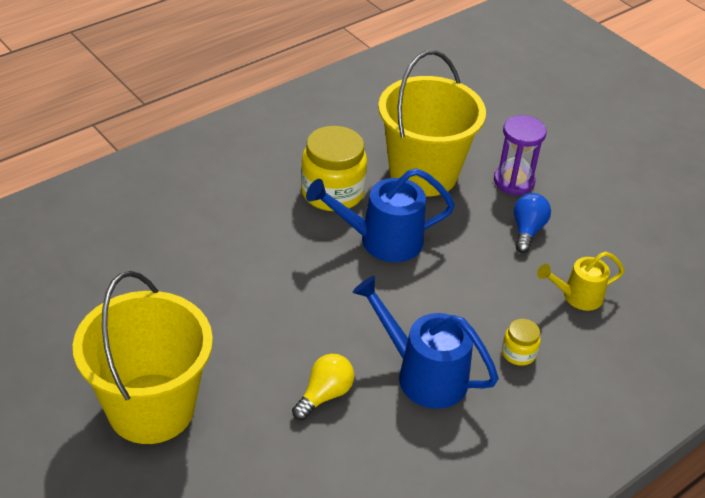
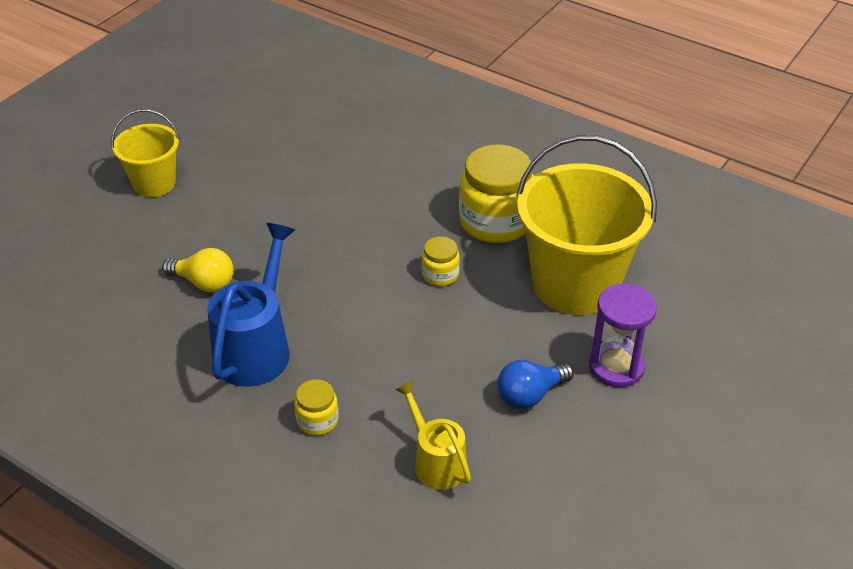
camera: 75 degrees right, 0 degrees up
yellow bucket [73,271,213,444] -> yellow bucket [111,109,180,197], size x0.54
blue watering can [306,168,455,262] -> yellow jar [422,236,460,286]
blue light bulb [514,193,551,253] -> blue light bulb turned 150 degrees clockwise [498,360,574,409]

